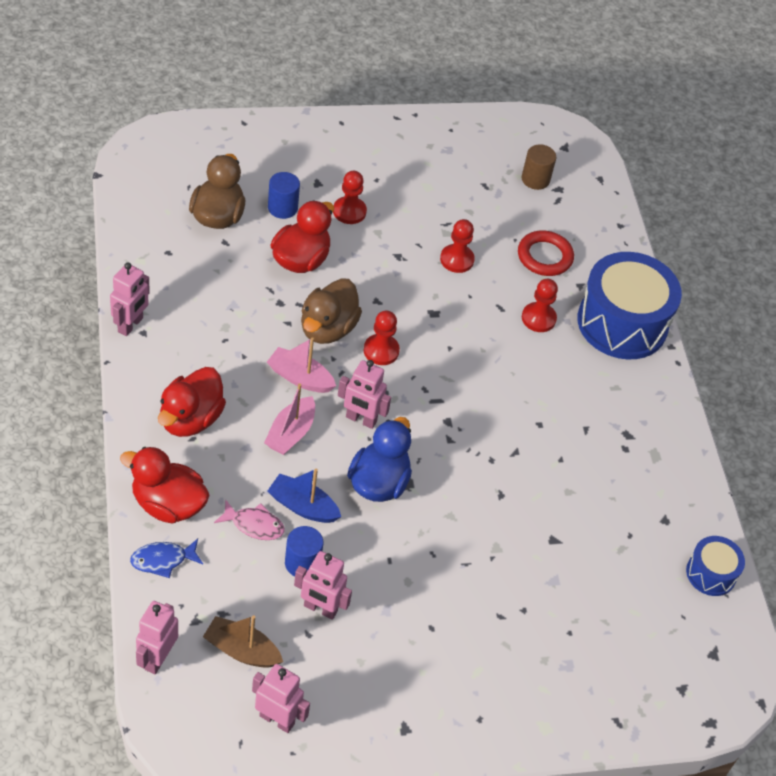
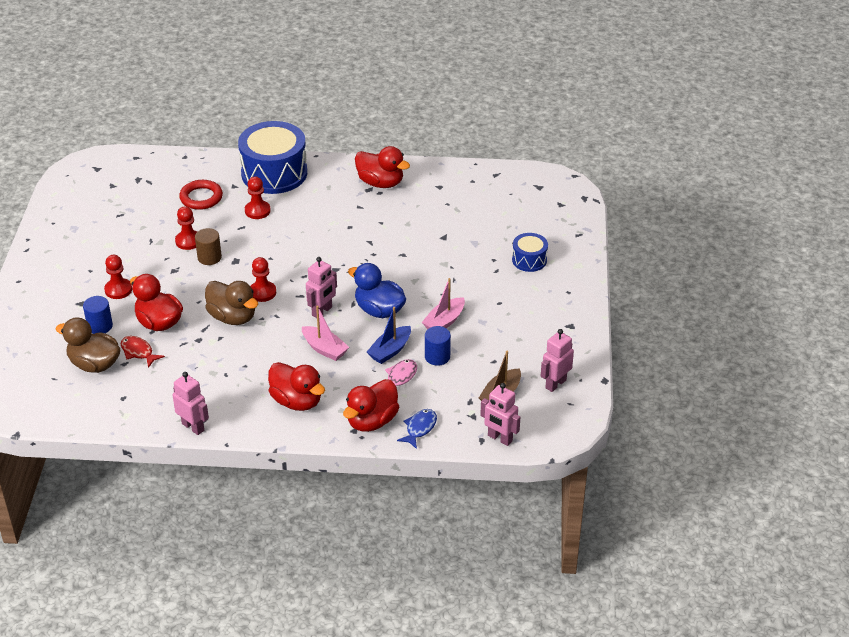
camera: 70 degrees left, 10 degrees down
blue fish [130,539,203,578] -> blue fish turned 150 degrees counterclockwise [397,409,437,449]
pink boat [267,337,336,393] -> pink boat moved to [422,278,465,329]
pink robot [294,551,352,620] -> none
brown cylinder [522,144,557,190] -> brown cylinder moved to [195,228,222,265]
blue drum [686,536,745,596] -> blue drum moved to [512,233,548,272]
none -> red fish [120,336,165,368]
none -> red duck [355,146,410,188]

